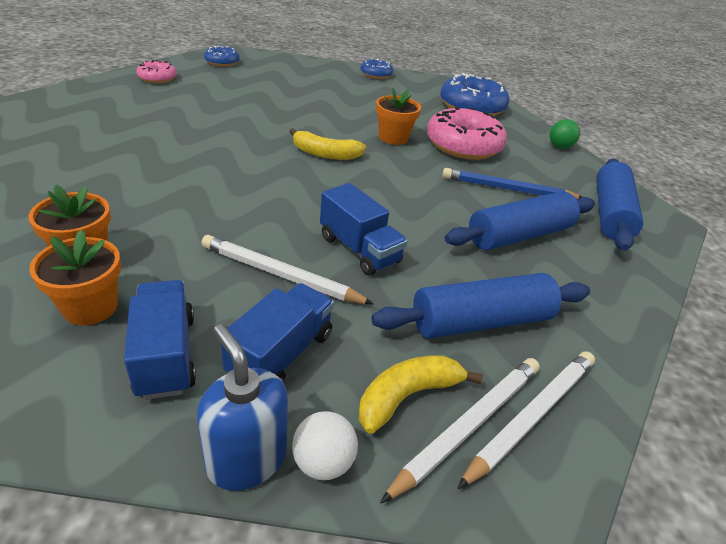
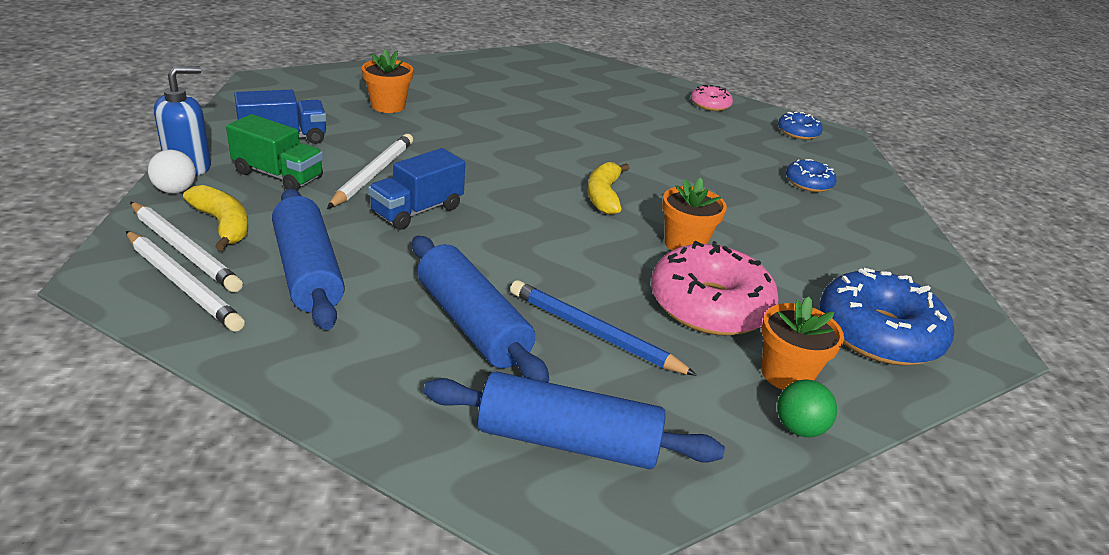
camera: 85 degrees right, 5 degrees down
orange flower pot [29,230,121,325] -> orange flower pot moved to [761,297,844,390]
blue truck [221,283,334,383] -> green truck [226,114,323,191]
blue donut [361,58,393,79] -> blue donut moved to [786,159,837,192]
blue pencil [442,168,582,199] -> blue pencil turned 60 degrees counterclockwise [510,280,697,376]

